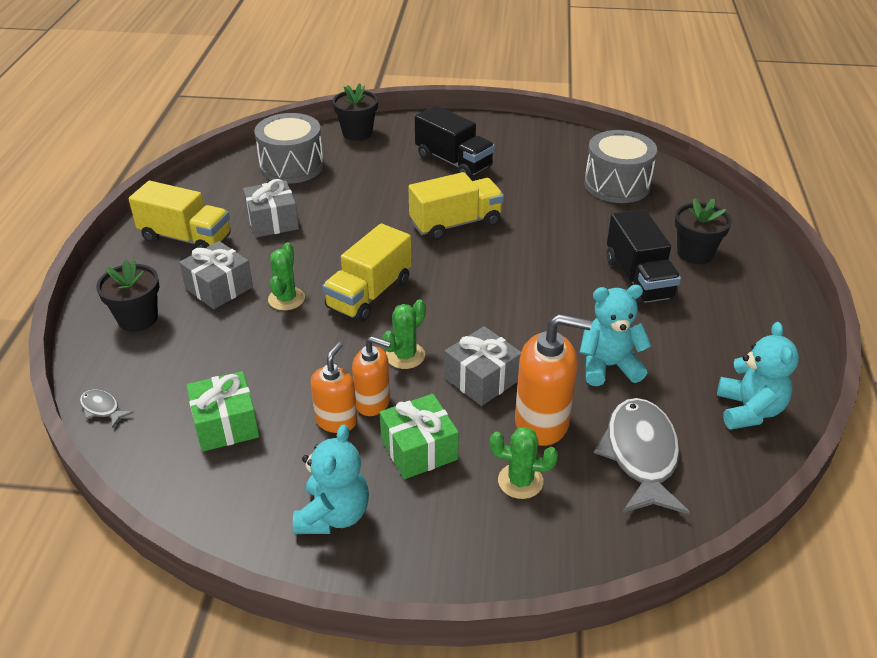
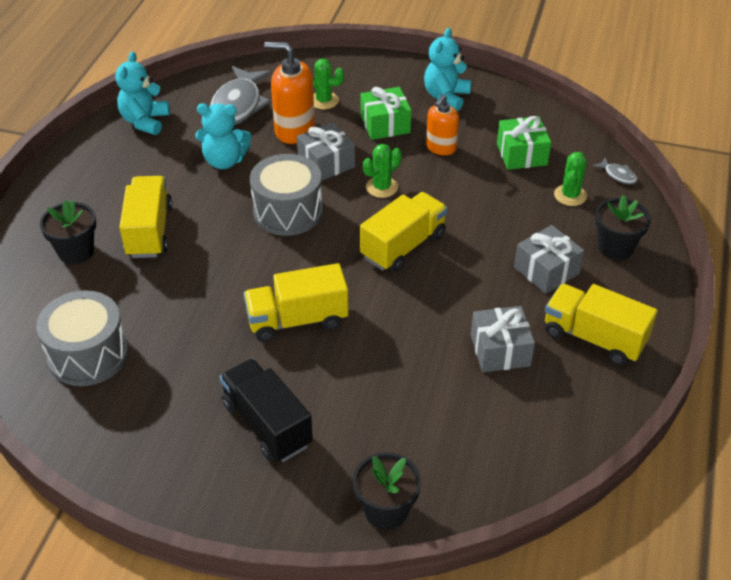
camera: 170 degrees left, 5 degrees up
grey drum [254,113,324,184] -> grey drum moved to [250,154,323,236]
green cactus [268,243,305,310] -> green cactus moved to [554,152,587,206]
orange soap dispenser [352,336,391,416] -> none
black truck [607,209,681,305] -> yellow truck [119,176,172,258]

